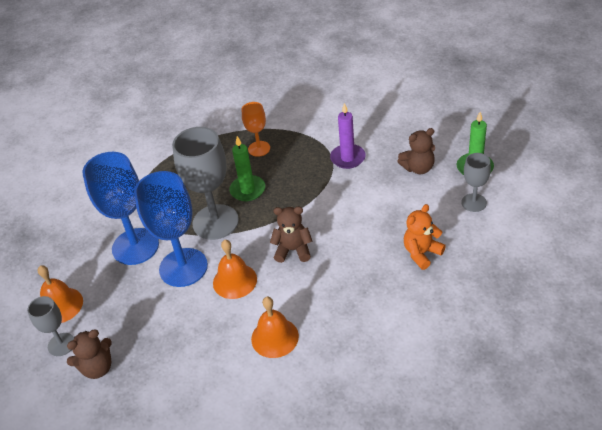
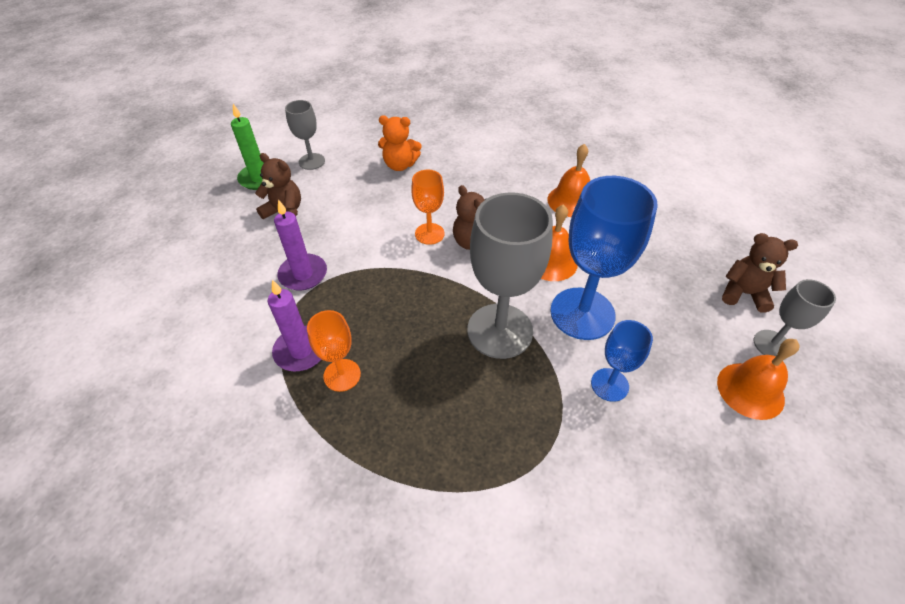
camera: 135 degrees left, 5 degrees up
blue goblet [83,152,159,265] -> blue goblet [591,320,653,402], size x0.53
green candle [229,136,265,201] -> none
none -> purple candle [268,280,322,371]
none -> orange goblet [411,170,445,245]

